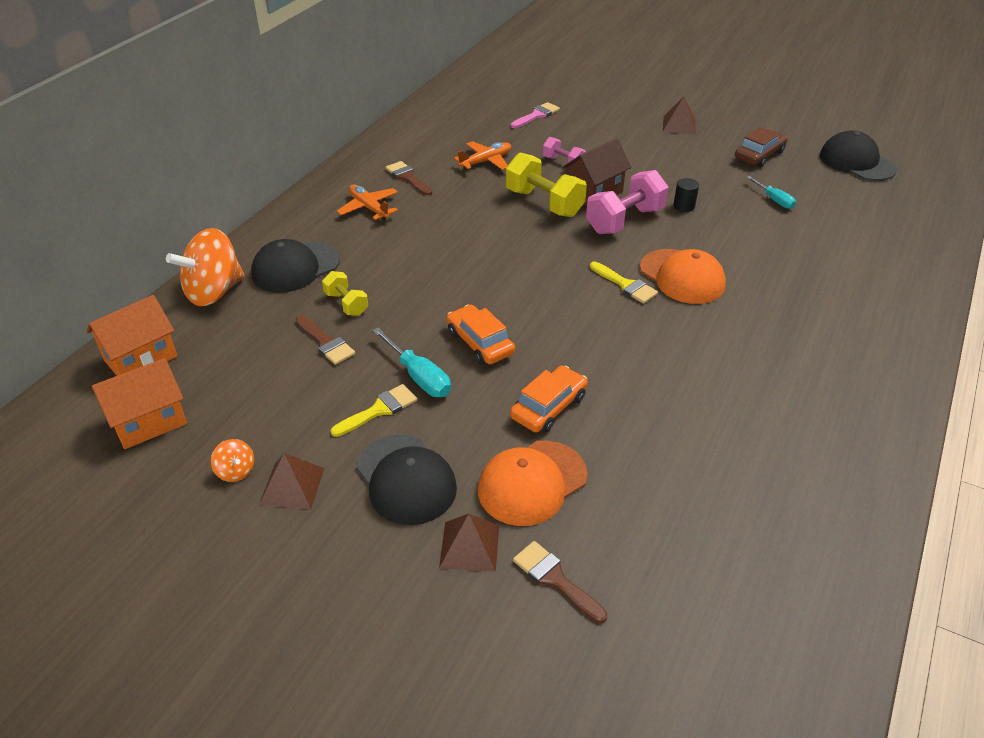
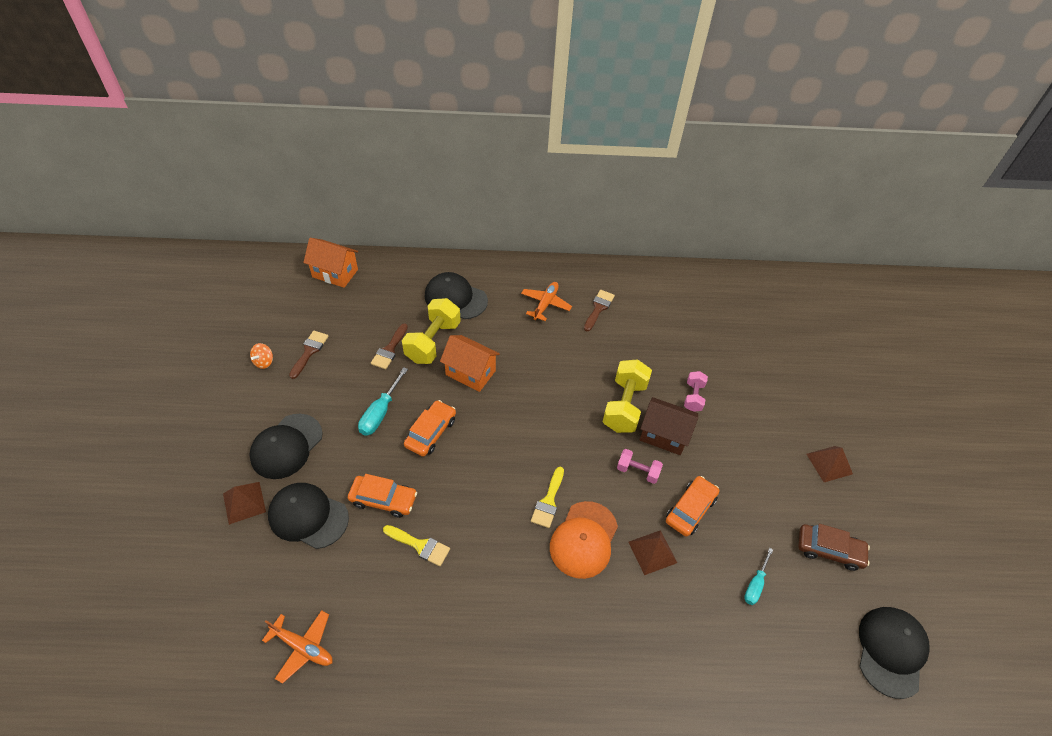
camera: 60 degrees right, 10 degrees up
orange house [92,358,187,449] -> orange house moved to [440,335,500,392]
orange spinning top [166,228,245,306] -> none
brown pyramid [259,453,324,509] -> brown pyramid moved to [629,530,677,575]
yellow dumbbell [322,271,368,316] -> yellow dumbbell [402,298,461,364], size x1.79
yellow brush [331,384,417,437] -> yellow brush moved to [383,525,450,566]
orange plane [454,141,511,170] -> orange plane moved to [262,610,332,684]
orange cap [478,440,587,526] -> black cap [268,483,349,549]
pink brush [511,102,560,128] -> none
brown brush [513,541,607,623] -> brown brush moved to [289,331,329,379]
pink dumbbell [586,170,669,234] -> pink dumbbell [617,449,663,484], size x0.56
black cylinder [673,178,699,212] -> orange car [666,476,719,537]

